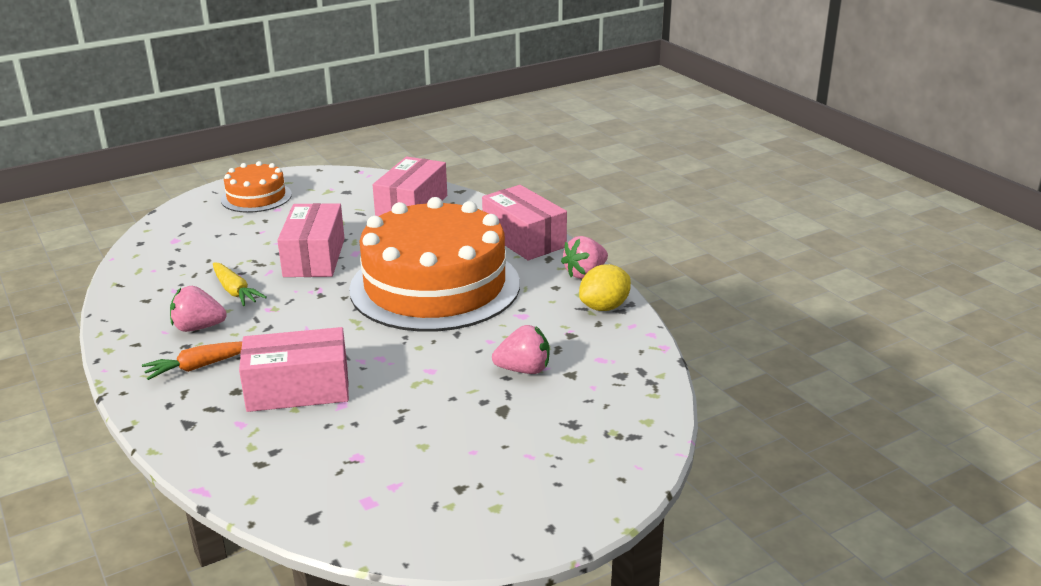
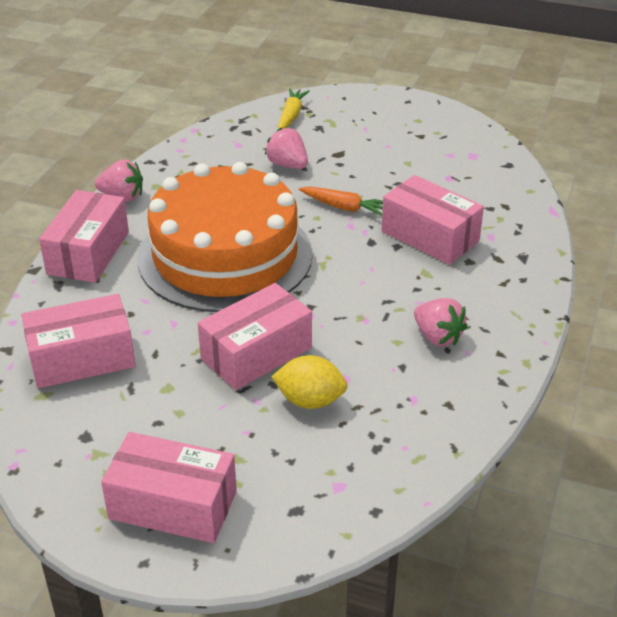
camera: 130 degrees left, 10 degrees up
orange carrot [142,341,242,380] -> orange carrot moved to [299,186,383,216]
yellow carrot [213,262,267,306] -> yellow carrot moved to [278,88,310,129]
orange cake [221,161,292,213] -> pink box [101,432,237,543]
yellow lemon [579,264,631,311] -> yellow lemon moved to [271,355,348,409]

